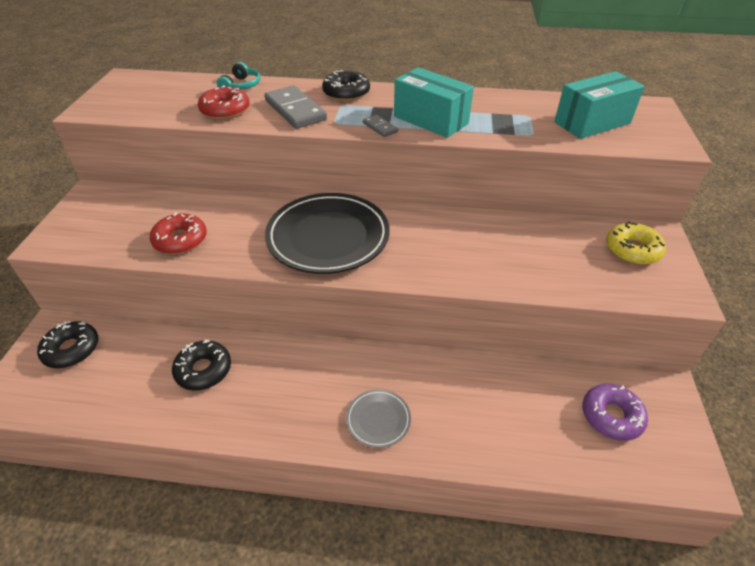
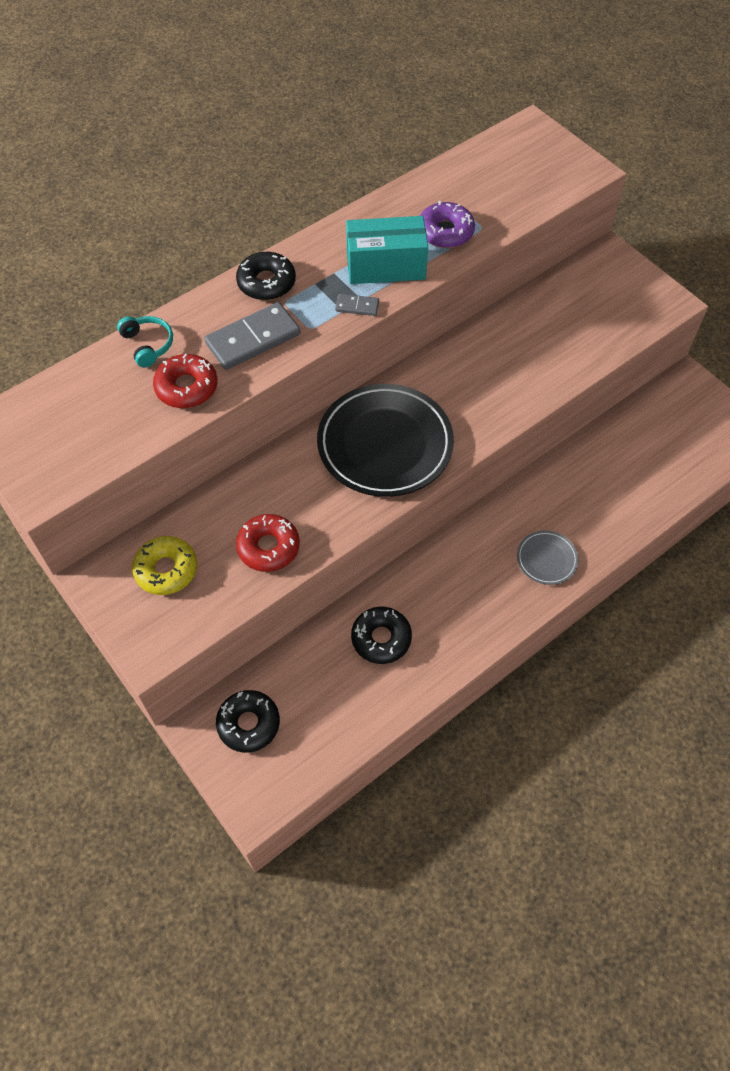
camera: 45 degrees left, 15 degrees up
grey domino [264,86,327,129] -> grey domino turned 45 degrees counterclockwise [204,302,300,370]
turquoise box [554,71,645,139] -> none
purple donut [582,384,648,441] -> purple donut moved to [420,201,475,248]
yellow donut [606,221,666,265] -> yellow donut moved to [132,536,197,595]

